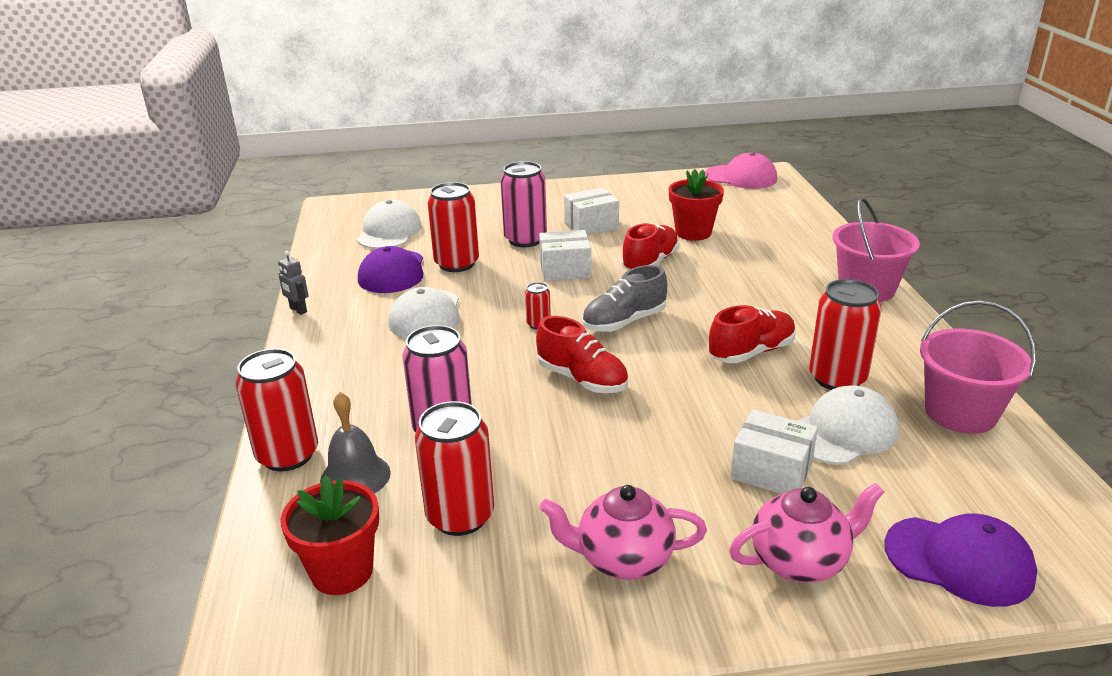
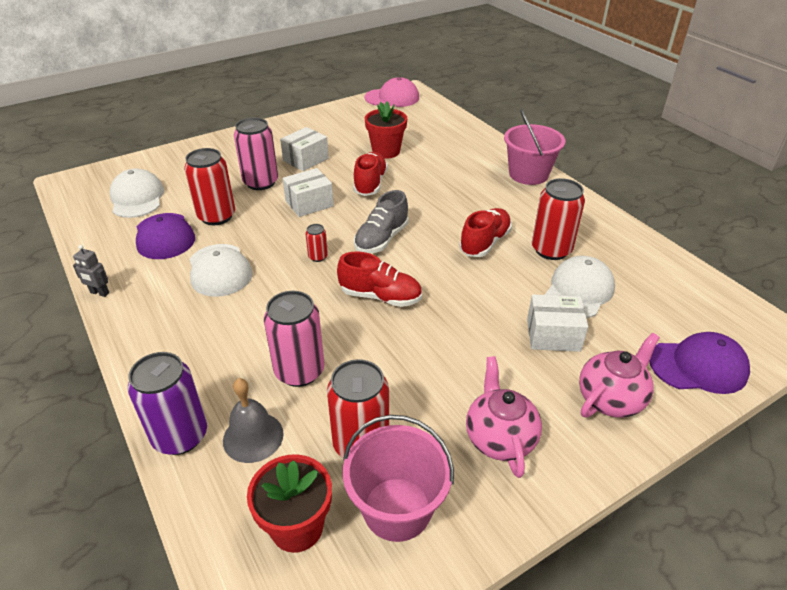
camera: 25 degrees left, 10 degrees up
red can [236,348,318,472] -> purple can [128,352,207,455]
pink teapot [540,485,707,580] -> pink teapot turned 105 degrees clockwise [466,356,542,478]
pink bucket [920,301,1036,434] -> pink bucket moved to [343,415,454,542]

